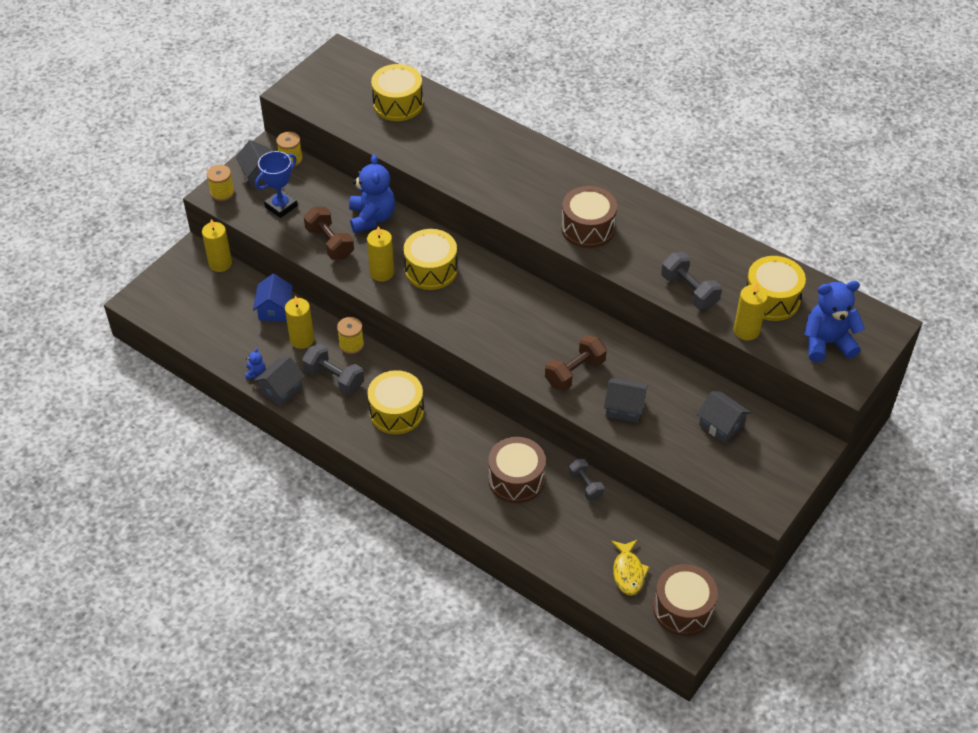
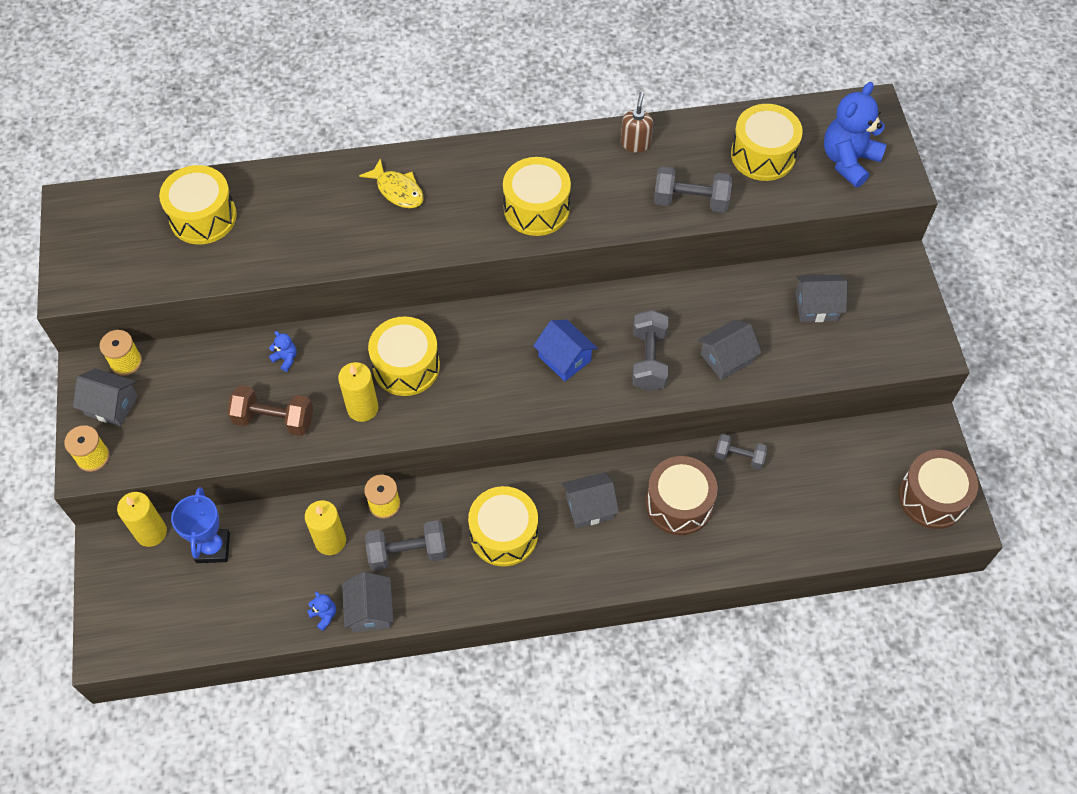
camera: 45 degrees left, 10 degrees up
blue house [253,274,293,321] -> blue house moved to [533,320,597,381]
blue trophy [255,151,298,218] -> blue trophy moved to [171,487,230,563]
blue teddy bear [349,154,395,233] -> blue teddy bear [269,331,297,372], size x0.42
brown dumbbell [545,335,607,391] -> grey dumbbell [632,310,668,391]
brown drum [561,186,617,248] -> yellow drum [503,157,571,236]
yellow fish [611,540,650,596] -> yellow fish moved to [359,158,424,208]
yellow candle [734,282,768,340] -> none
none -> grey house [562,472,619,528]
none -> brown soap dispenser [621,92,653,153]

